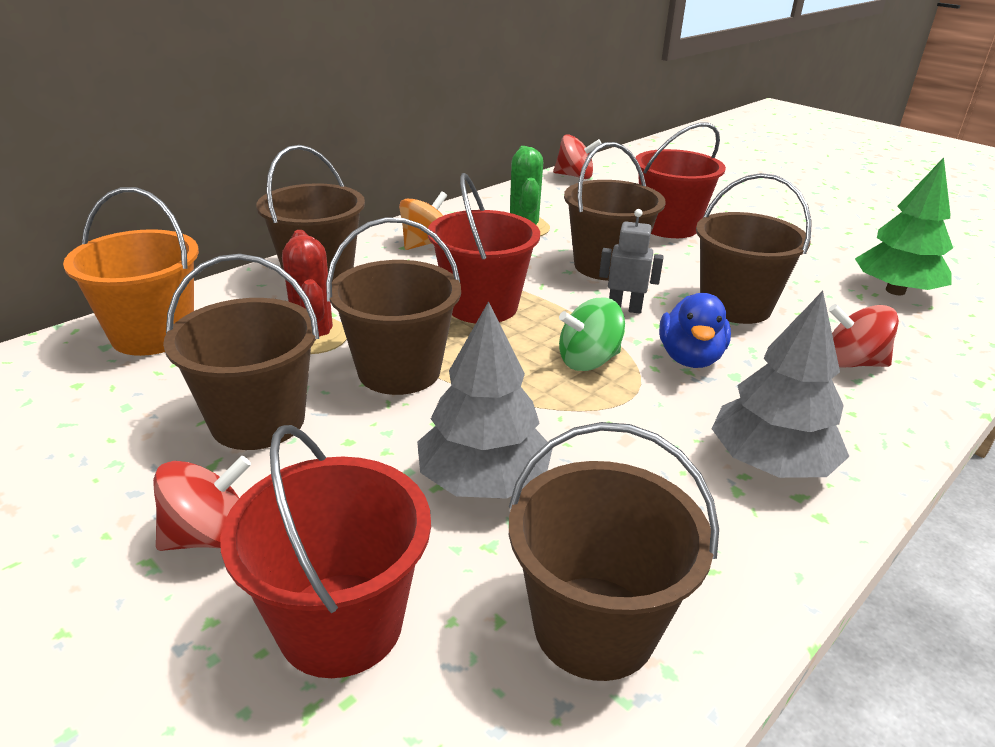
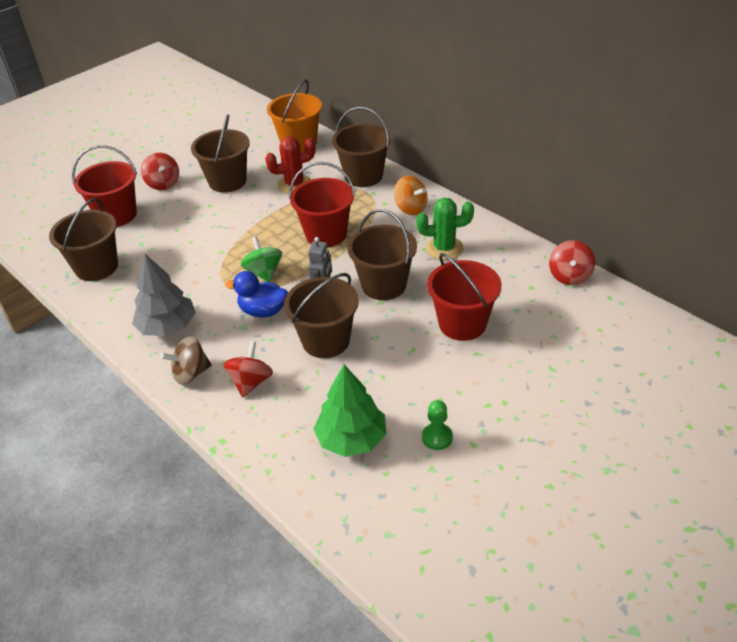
camera: 95 degrees right, 10 degrees up
brown bucket [326,217,461,395] -> none
grey tree [417,301,553,499] -> none
none -> brown spinning top [161,336,212,385]
none -> green pawn [422,400,453,450]

